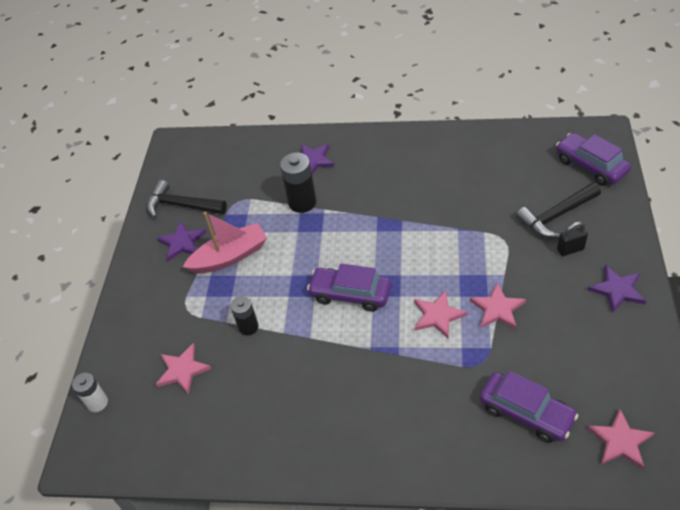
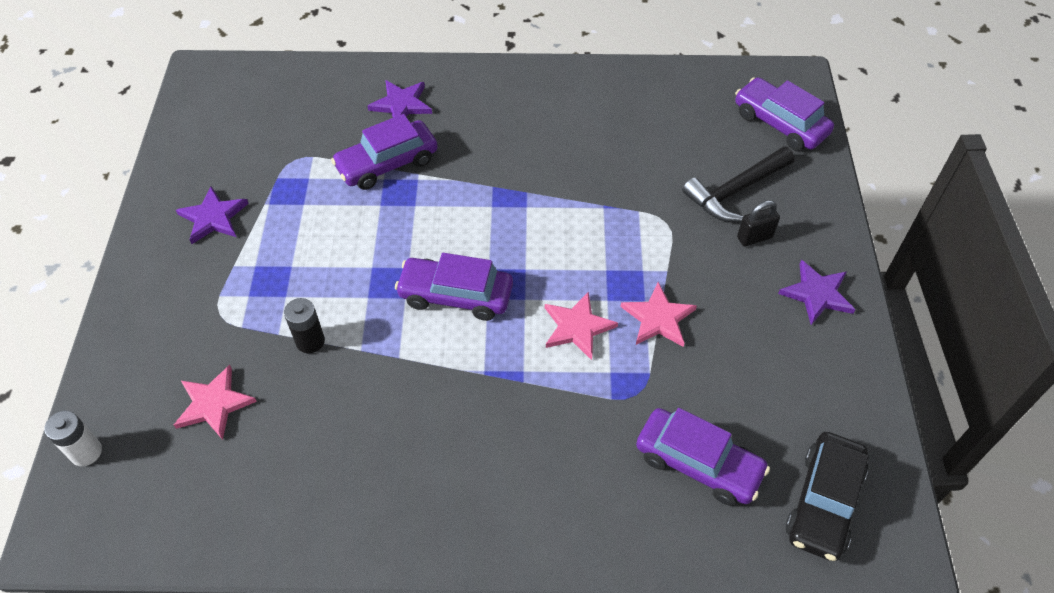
camera: 10 degrees left, 5 degrees up
black hammer [147,180,227,218] -> none
pink boat [183,212,267,274] -> none
black battery [280,153,317,213] -> purple car [331,114,438,190]
pink star [587,409,654,469] -> black car [786,432,869,561]

